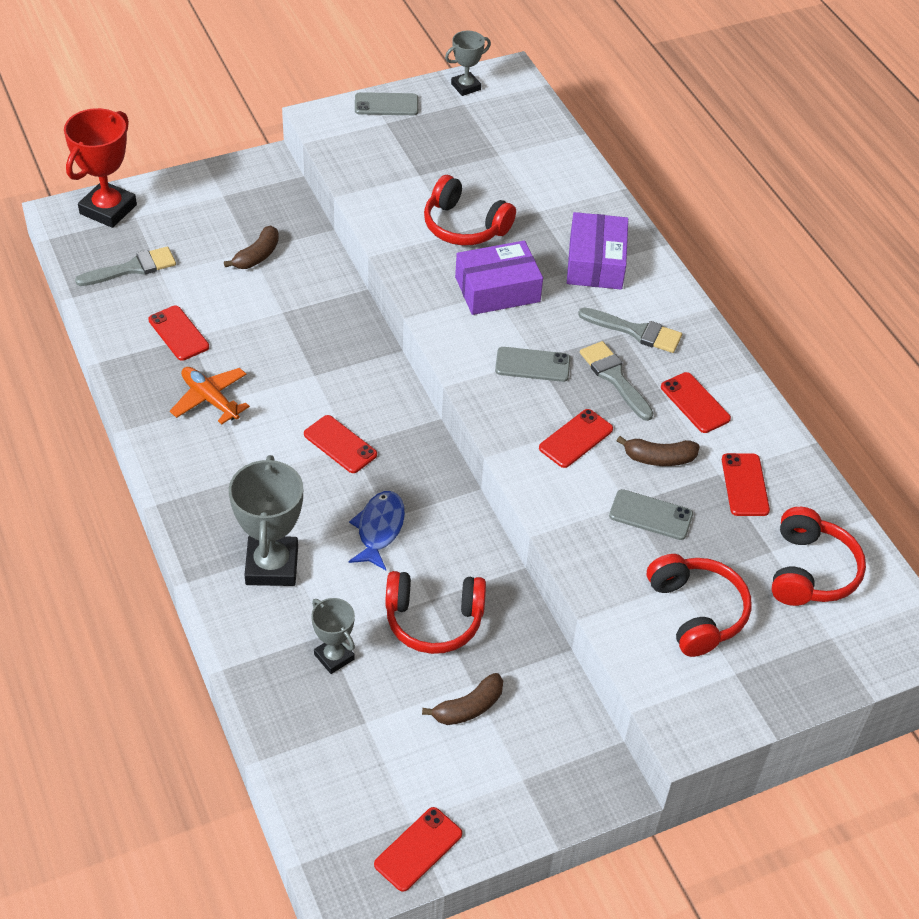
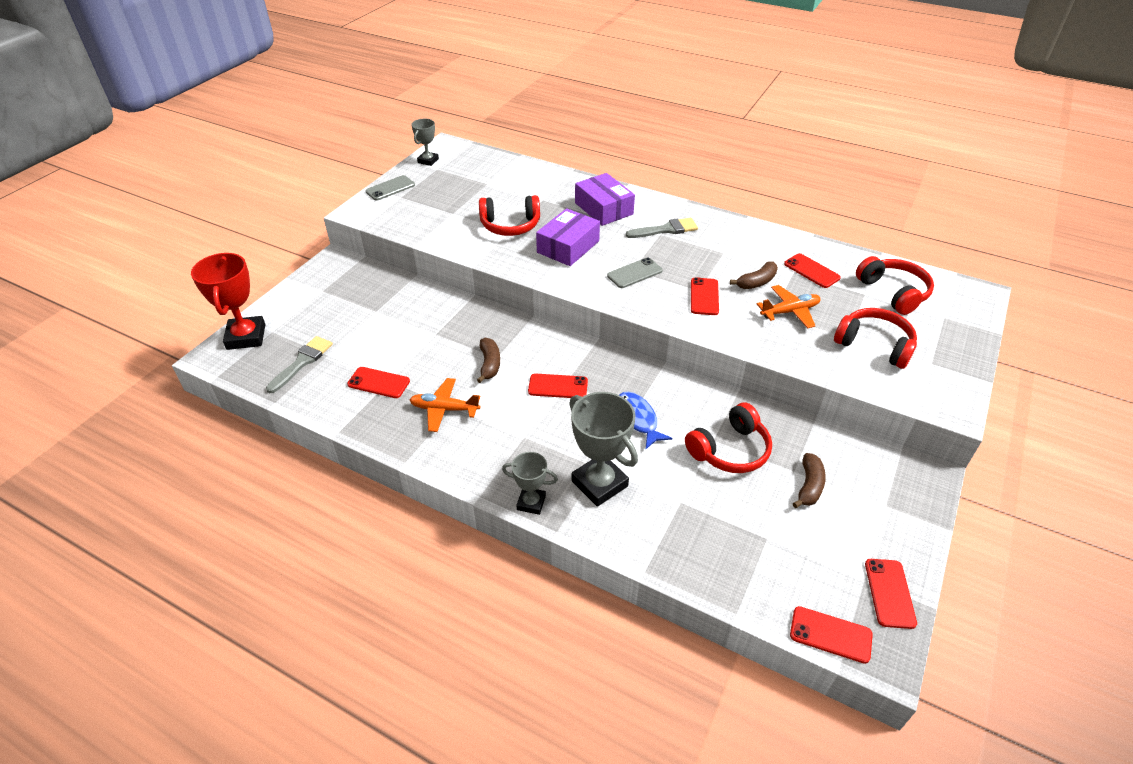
camera: 35 degrees left, 5 degrees down
brown banana [224,226,279,269] -> brown banana moved to [477,338,500,383]
grey trophy [311,598,355,674] -> grey trophy moved to [502,452,558,515]
grey brush [580,341,653,421] -> none
grey phone [609,489,693,540] -> orange plane [757,285,820,328]
red phone [661,372,731,433] -> red phone moved to [790,606,873,664]

